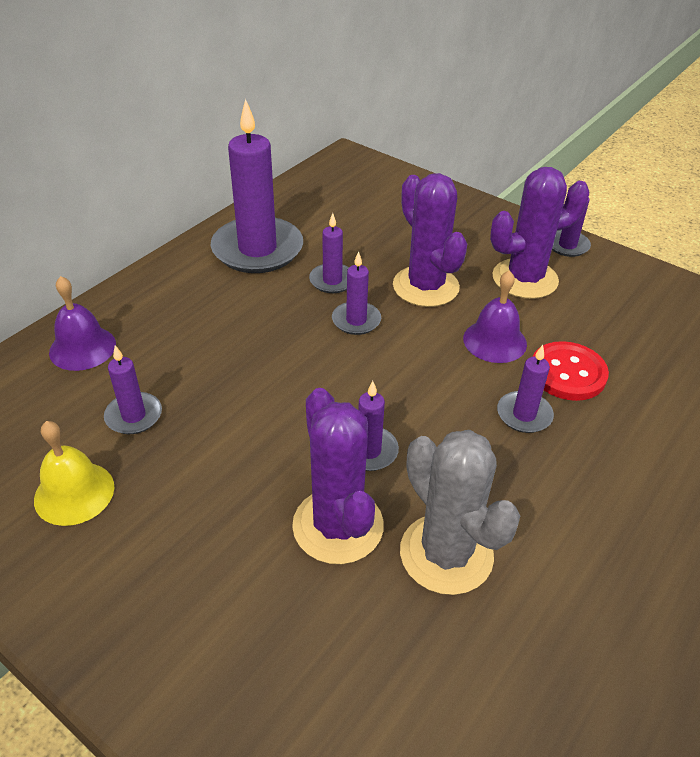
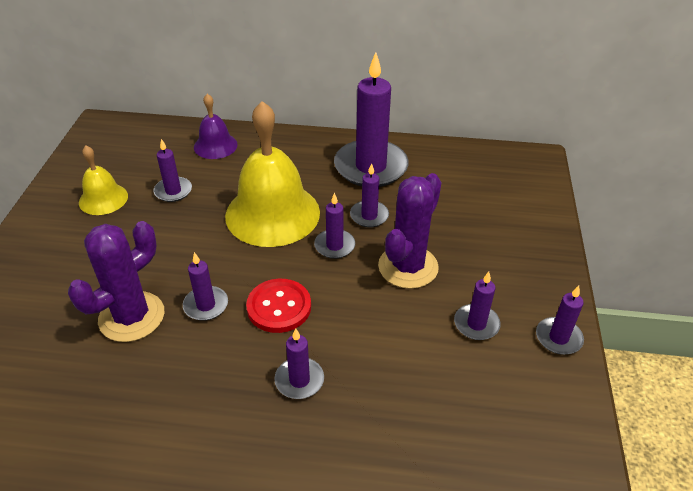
camera: 60 degrees right, 0 degrees up
grey cactus [400,430,520,595] -> none
purple bell [463,270,527,363] -> none
purple cactus [490,167,589,299] -> purple candle [454,272,501,340]
red button [533,341,609,401] -> red button moved to [246,279,311,333]
none -> yellow bell [225,101,320,247]

